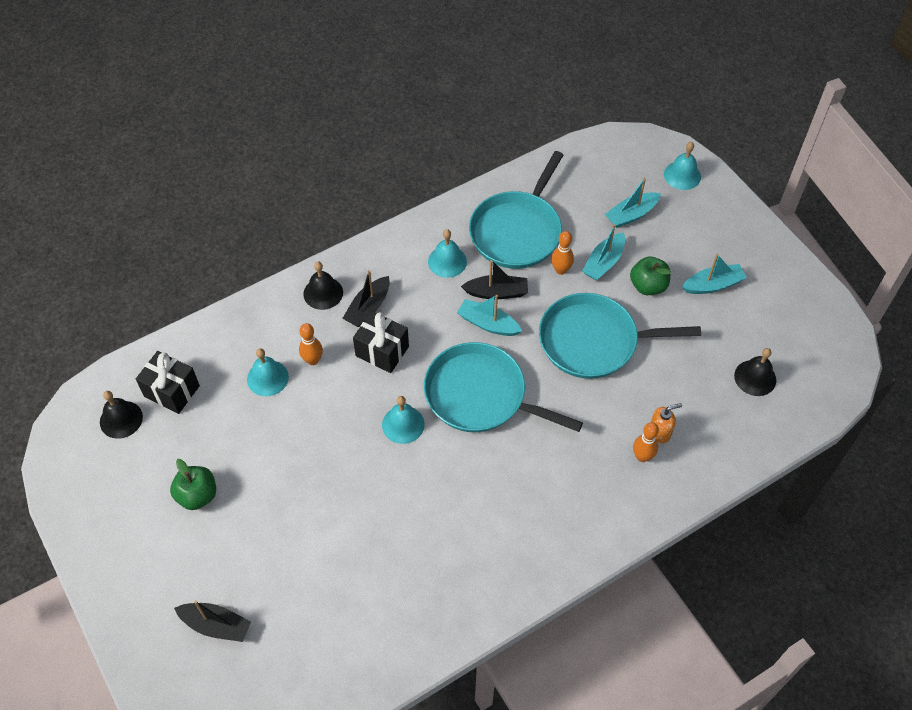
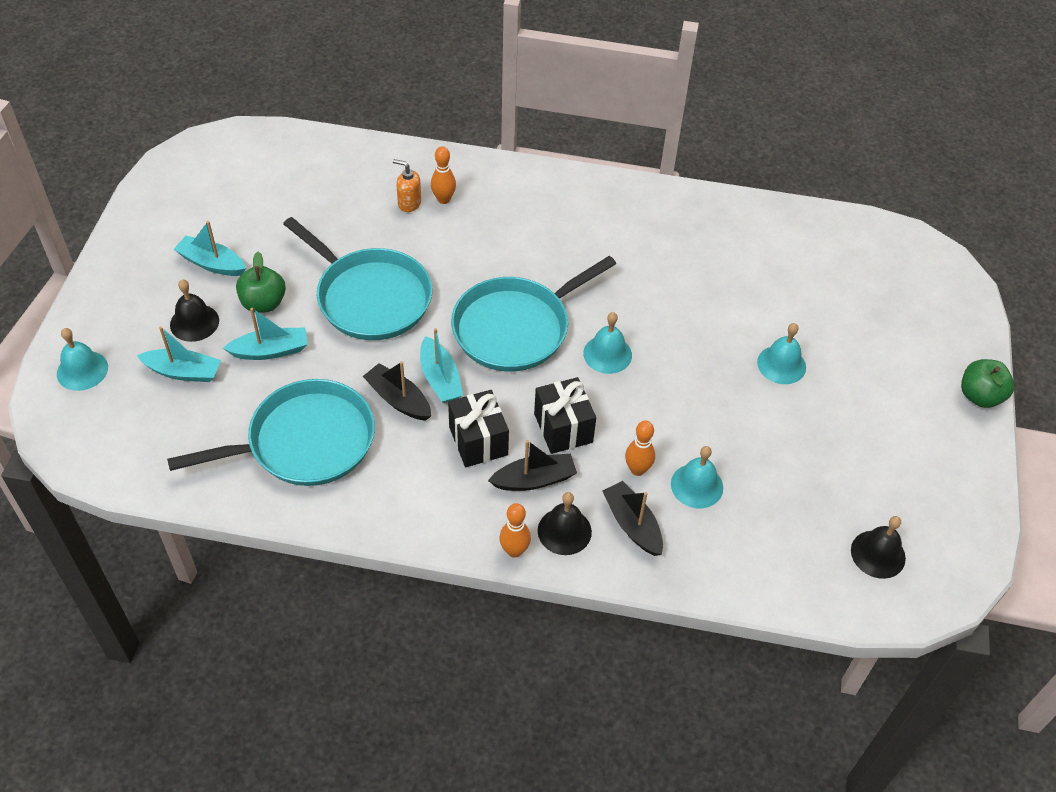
camera: 140 degrees left, 5 degrees down
black gift [136,351,200,414] -> black gift moved to [448,390,509,467]
green apple [170,459,216,510] -> green apple moved to [961,359,1014,408]
black boat [174,600,251,642] -> black boat moved to [602,481,663,556]
turquoise pan [424,342,583,432] -> turquoise pan turned 75 degrees clockwise [451,256,616,372]
turquoise bell [428,229,467,278] -> turquoise bell moved to [757,323,806,384]
orange bowling pin [551,231,574,275] -> orange bowling pin moved to [499,503,531,558]
black bell [734,348,776,396] -> black bell moved to [170,280,219,342]

